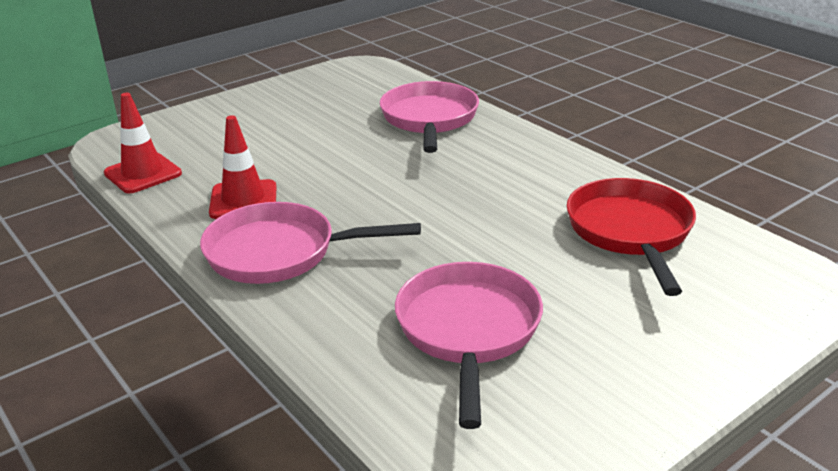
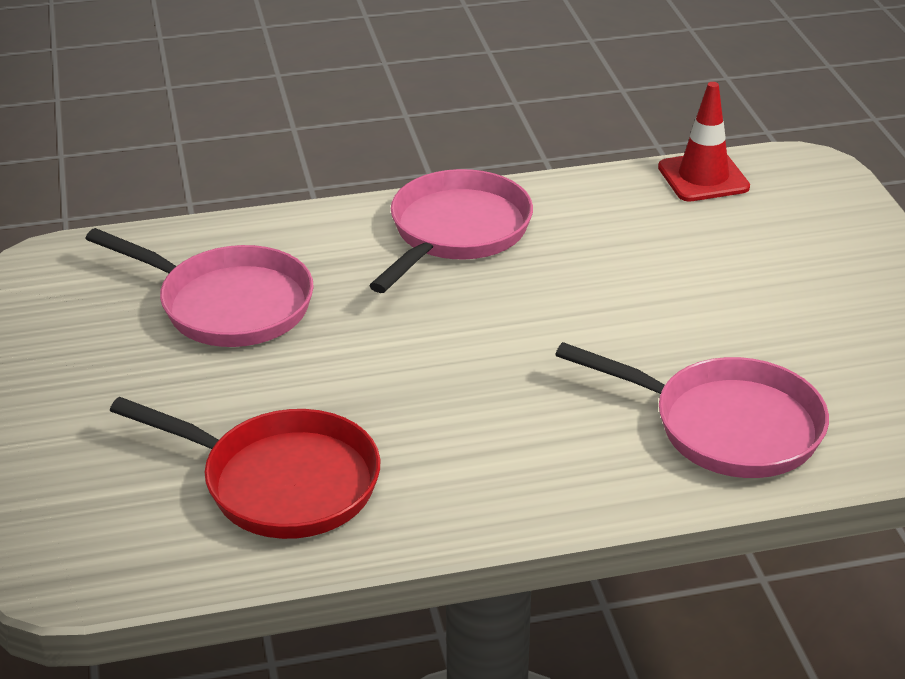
camera: 115 degrees right, 5 degrees up
red traffic cone [209,115,276,219] -> none

